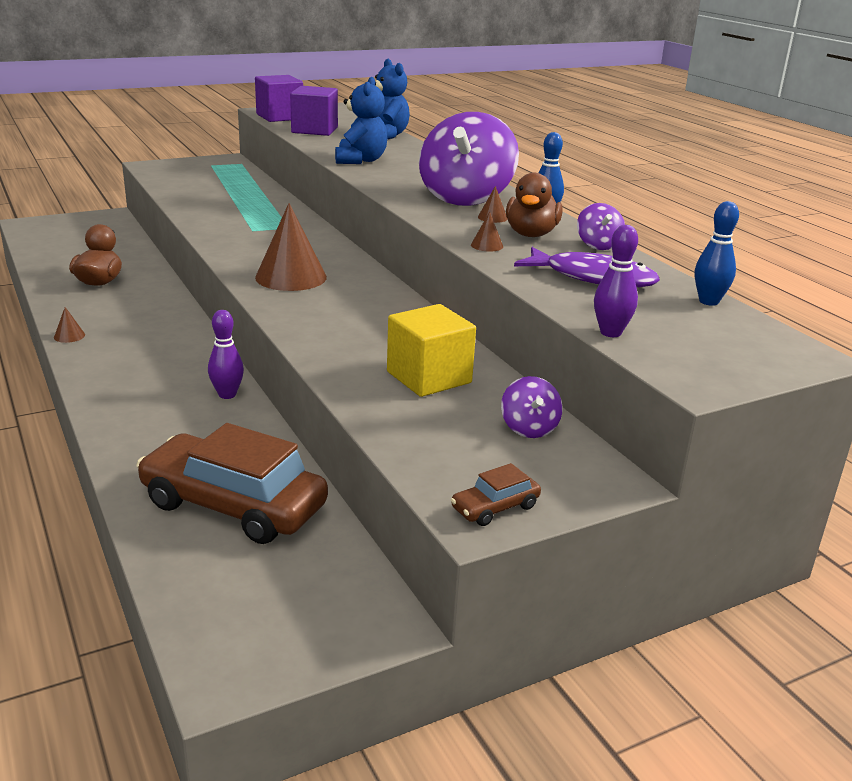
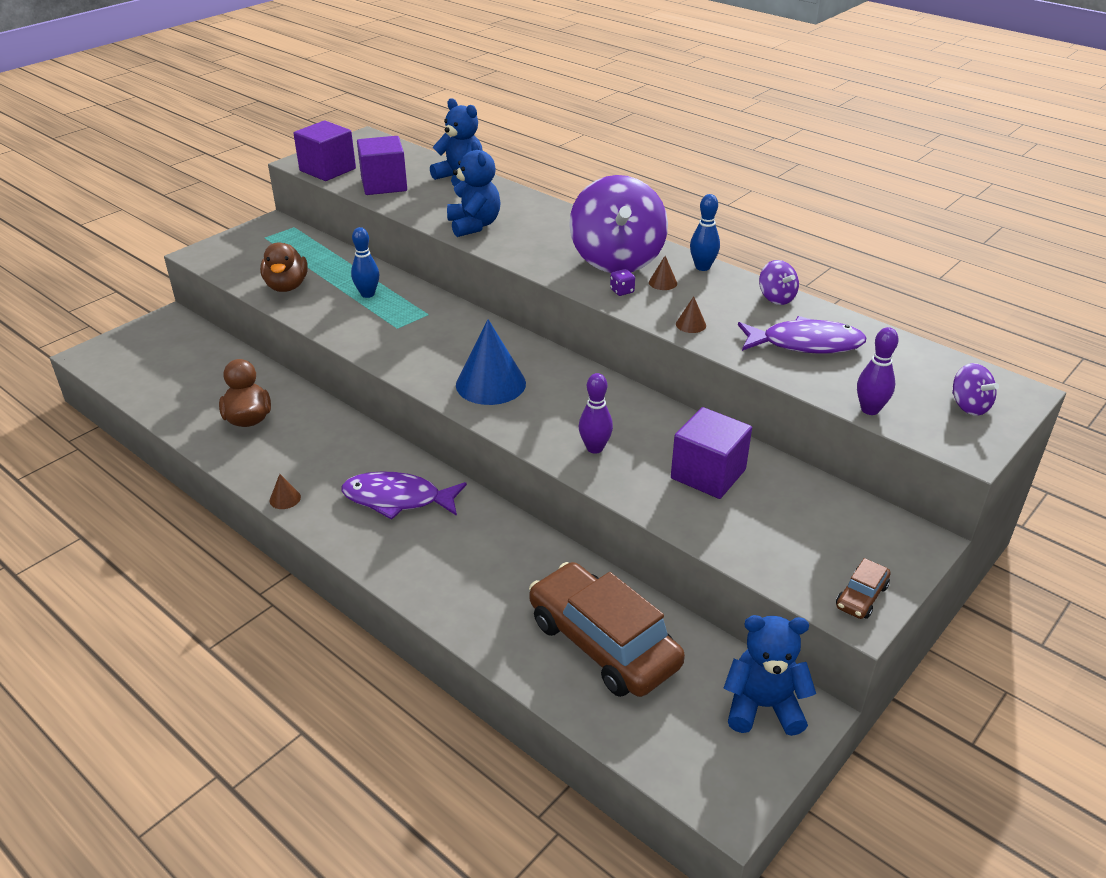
camera: 20 degrees left, 10 degrees up
brown car [136,423,328,544] -> brown car turned 45 degrees clockwise [529,562,685,697]
purple bowling pin [208,310,244,399] -> purple bowling pin moved to [579,373,613,454]
brown cone [255,203,327,291] -> blue cone [456,319,526,405]
yellow cube [387,304,476,397] -> purple cube [671,407,752,499]
purple spinning top [501,376,563,438] -> purple spinning top moved to [952,363,999,416]
brown duck [506,173,563,237] -> brown duck moved to [260,243,308,292]
blue bowling pin [695,201,739,306] -> blue bowling pin moved to [351,227,379,298]
none -> purple fish [342,471,467,520]
none -> purple dice [610,269,635,296]
none -> blue teddy bear [724,615,816,736]

